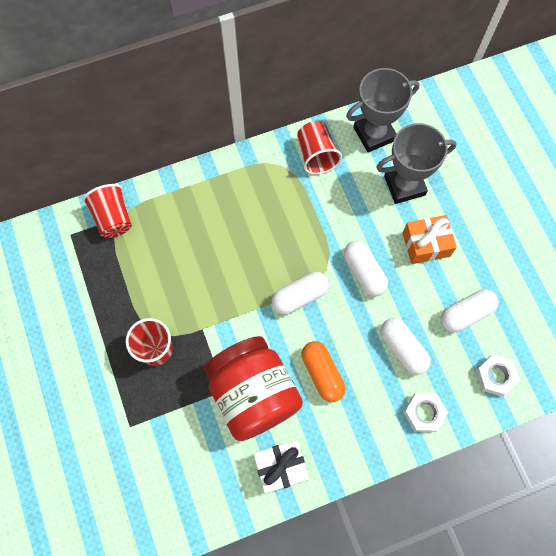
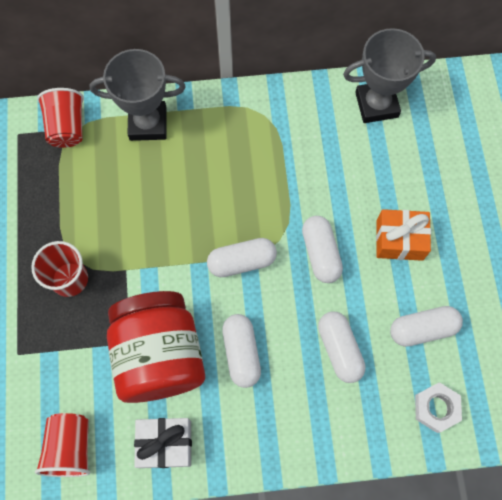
camera: 15 degrees right, 0 degrees up
red cup [297,121,342,175] -> red cup moved to [35,413,90,477]
orange capsule [301,341,345,402] -> white capsule [222,314,261,388]
grey trophy [376,123,457,204] -> grey trophy moved to [89,49,186,141]
white nut [403,393,448,432] -> none

